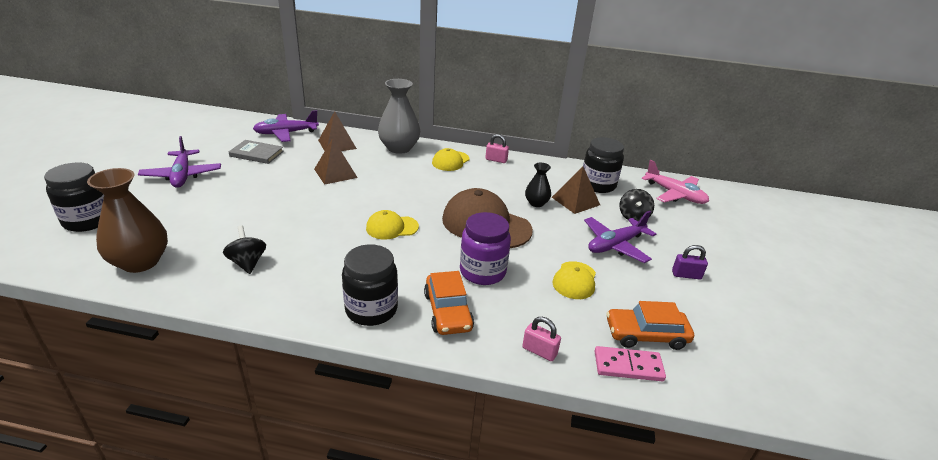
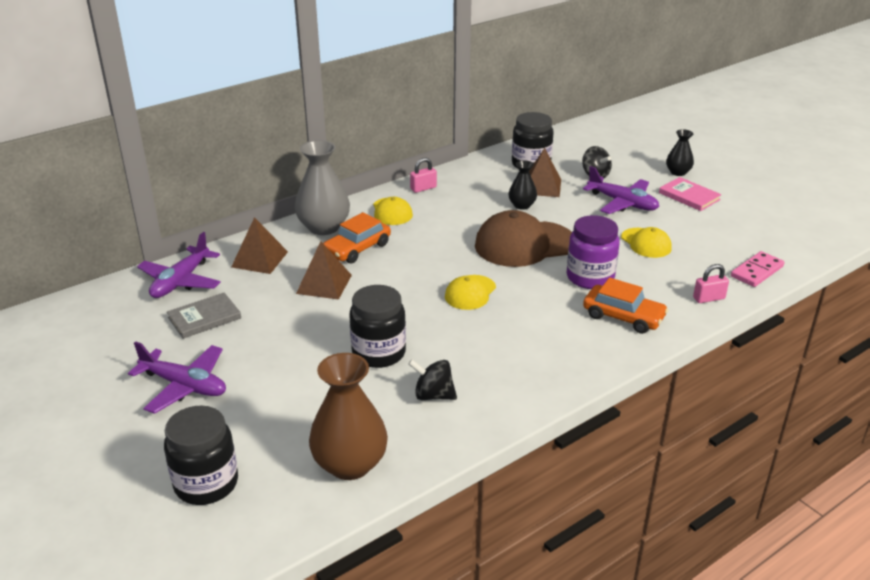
camera: 45 degrees left, 0 degrees up
black jar [342,244,398,326] -> black jar moved to [349,285,406,368]
purple plane [584,211,656,263] -> purple plane turned 60 degrees counterclockwise [583,166,659,214]
orange car [606,301,694,350] -> orange car moved to [323,212,391,264]
pink plane [641,160,709,204] -> none
purple padlock [672,245,708,279] -> pink book [659,177,722,211]
none -> black vase [666,129,694,176]

